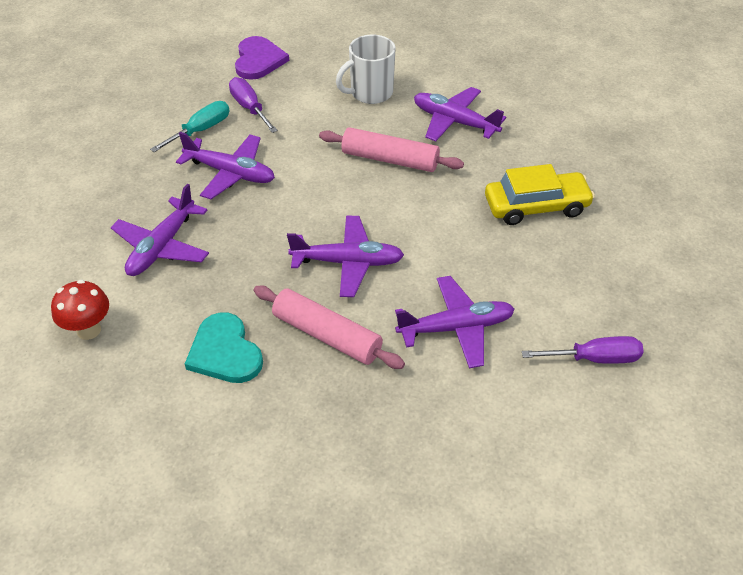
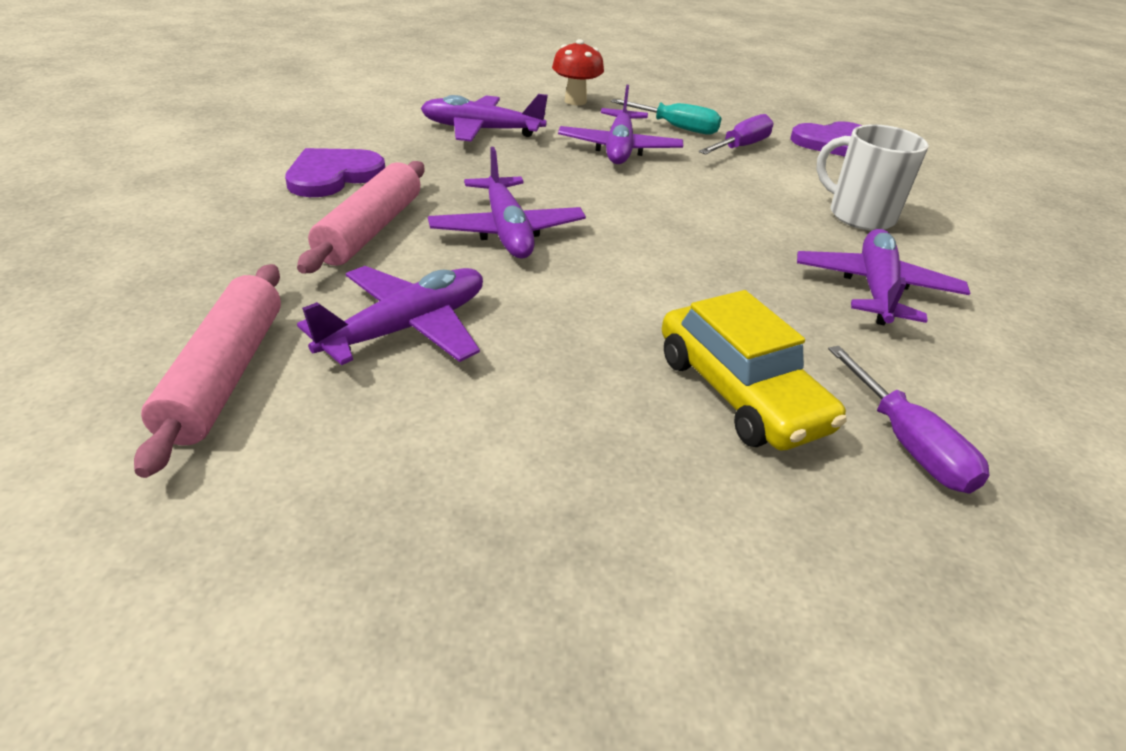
camera: 70 degrees right, 10 degrees down
red mushroom [51,280,109,340] -> red mushroom moved to [552,39,604,105]
turquoise heart [185,312,263,383] -> purple heart [285,148,385,197]
pink rolling pin [319,127,464,172] -> pink rolling pin moved to [134,264,281,478]
purple plane [395,276,515,368] -> purple plane turned 105 degrees counterclockwise [297,266,483,365]
purple screwdriver [522,336,643,364] -> purple screwdriver moved to [828,346,990,494]

